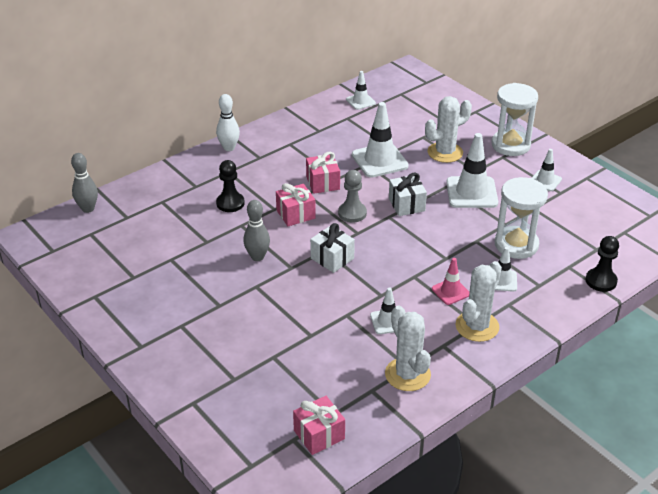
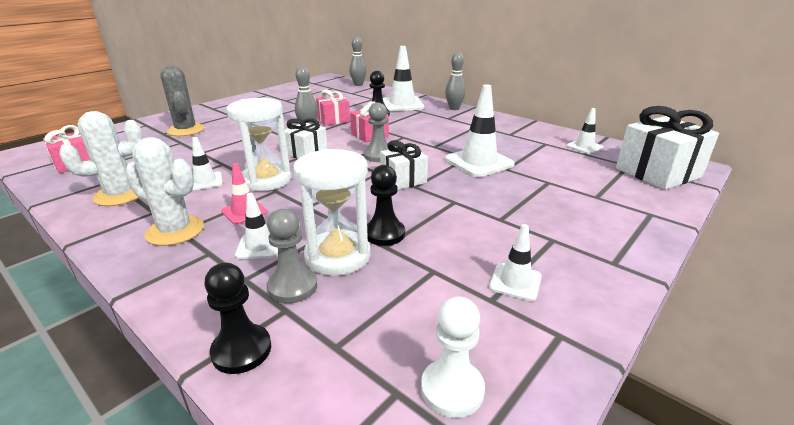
camera: 80 degrees right, 10 degrees down
white bowling pin [216,94,240,151] -> grey bowling pin [445,53,466,110]
pink gift [306,152,340,194] -> pink gift moved to [316,89,350,126]
white cactus [425,96,472,163] -> none
white traffic cone [446,133,498,208] -> white traffic cone moved to [383,46,425,111]
white hourglass [492,83,538,156] -> white hourglass moved to [226,98,291,191]
none -> grey cactus [160,66,204,136]
none -> grey pawn [267,209,317,303]
none -> black pawn [367,165,405,246]
none -> white pawn [421,296,485,418]
none -> white gift [616,106,719,190]

